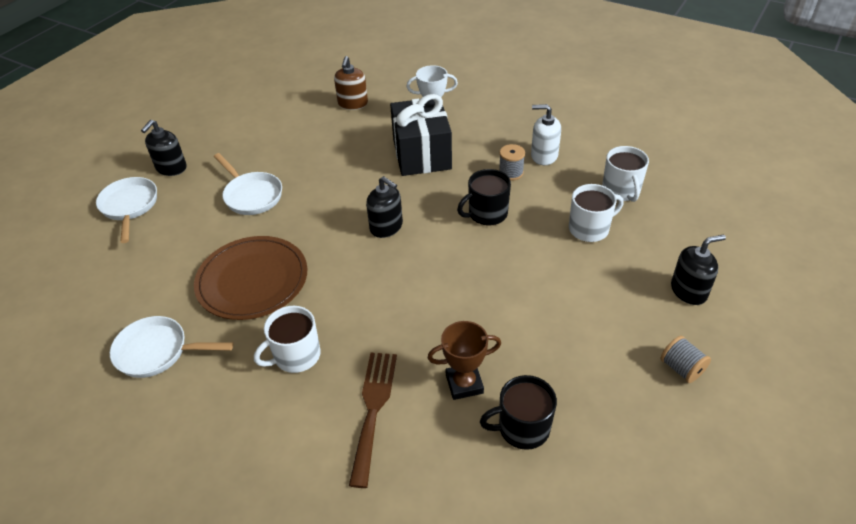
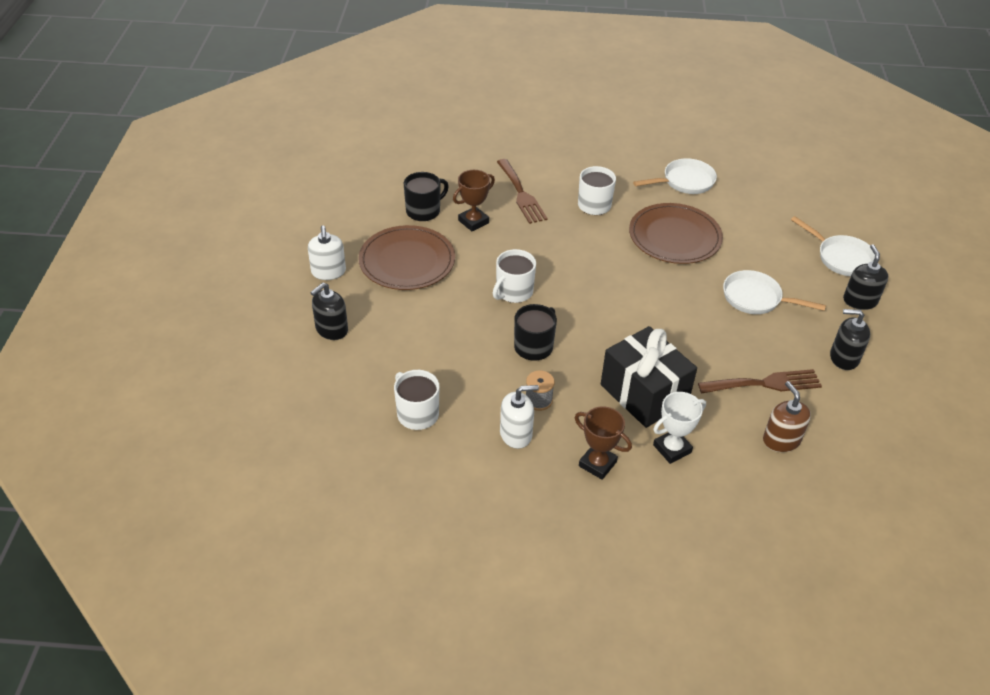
camera: 150 degrees right, 0 degrees up
black soap dispenser [366,176,403,238] -> black soap dispenser moved to [830,309,870,370]
white mug [569,184,624,242] -> white mug moved to [493,249,536,303]
grey spool [661,336,711,383] -> white soap dispenser [308,225,346,280]
none -> brown plate [358,225,455,290]
none -> brown trophy [575,406,632,480]
none -> brown fork [698,369,822,393]

